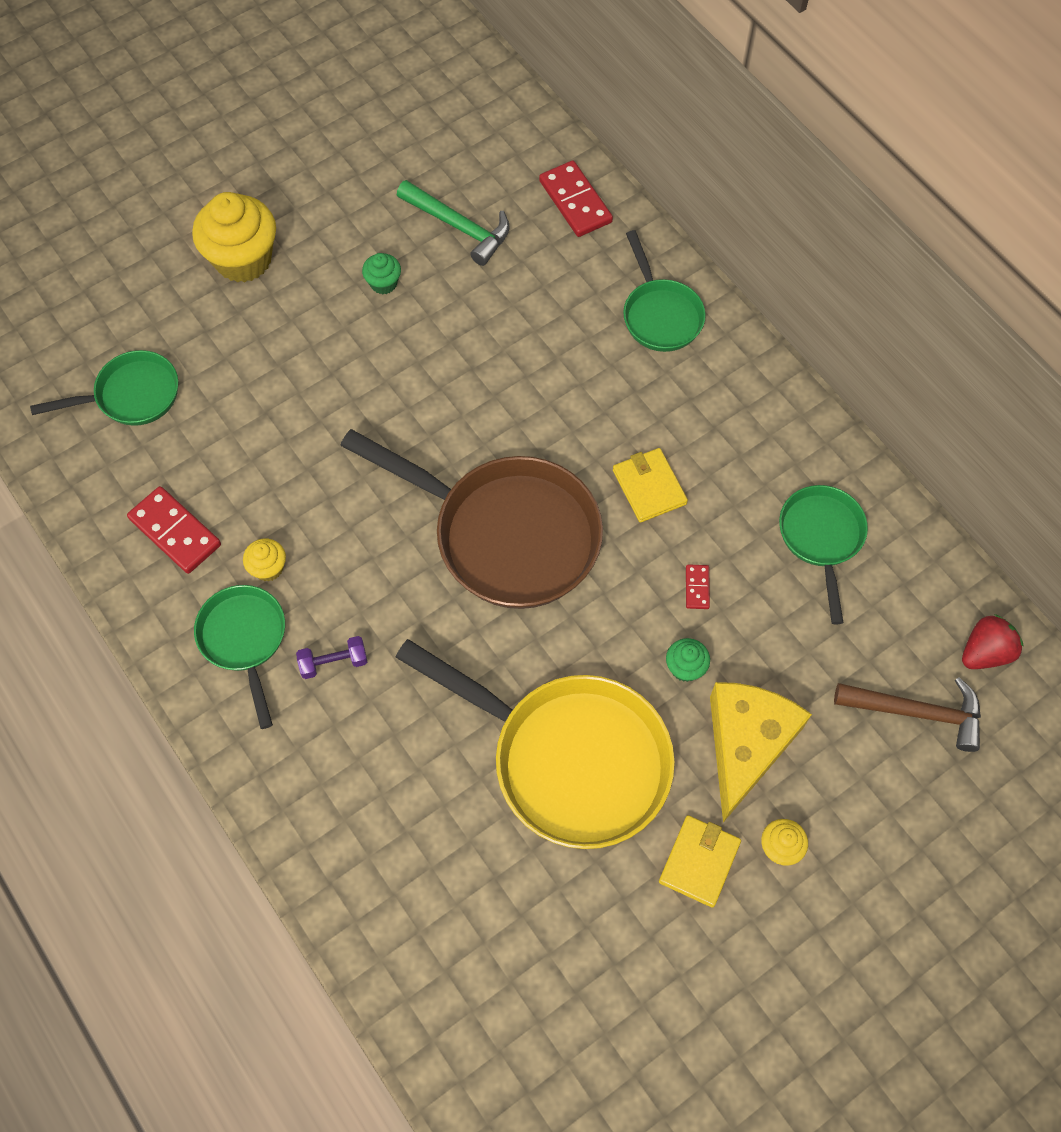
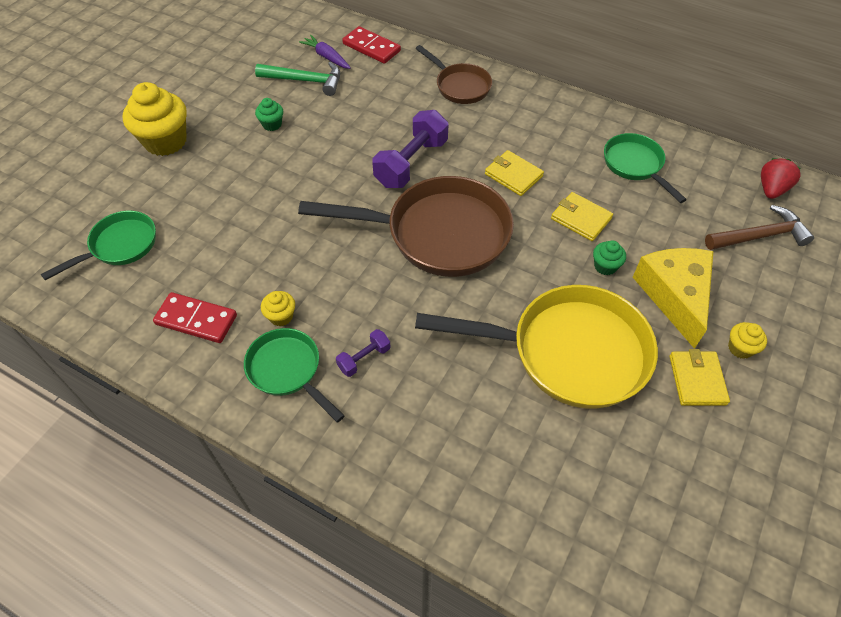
camera: 25 degrees left, 10 degrees down
green pan [623,230,706,352] -> brown pan [416,45,492,104]
red domino [686,564,710,609] -> yellow wallet [551,192,613,241]
none -> purple carrot [299,35,351,69]
none -> purple dumbbell [372,110,448,188]

